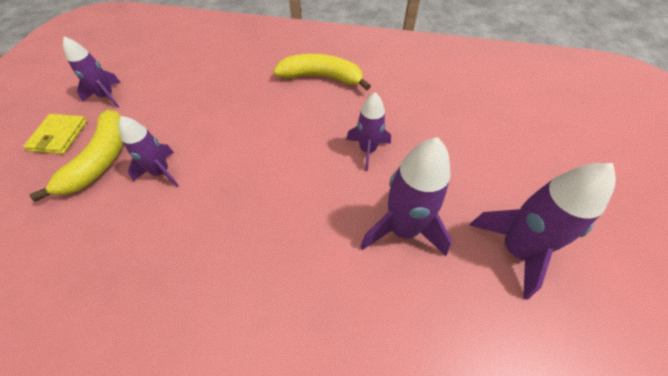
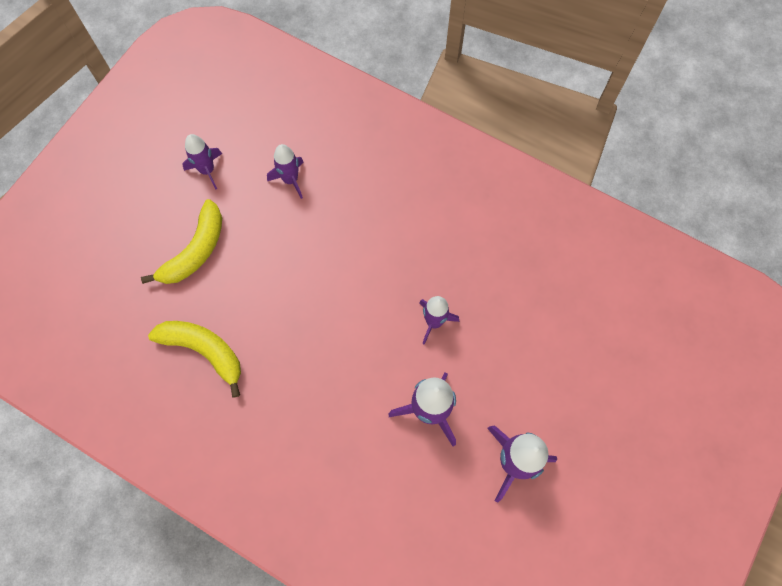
camera: 20 degrees right, 15 degrees up
yellow wallet [23,114,87,154] -> none
purple rocket [118,116,179,187] -> purple rocket moved to [267,144,304,199]
yellow banana [273,54,371,91] -> yellow banana moved to [148,321,241,397]

